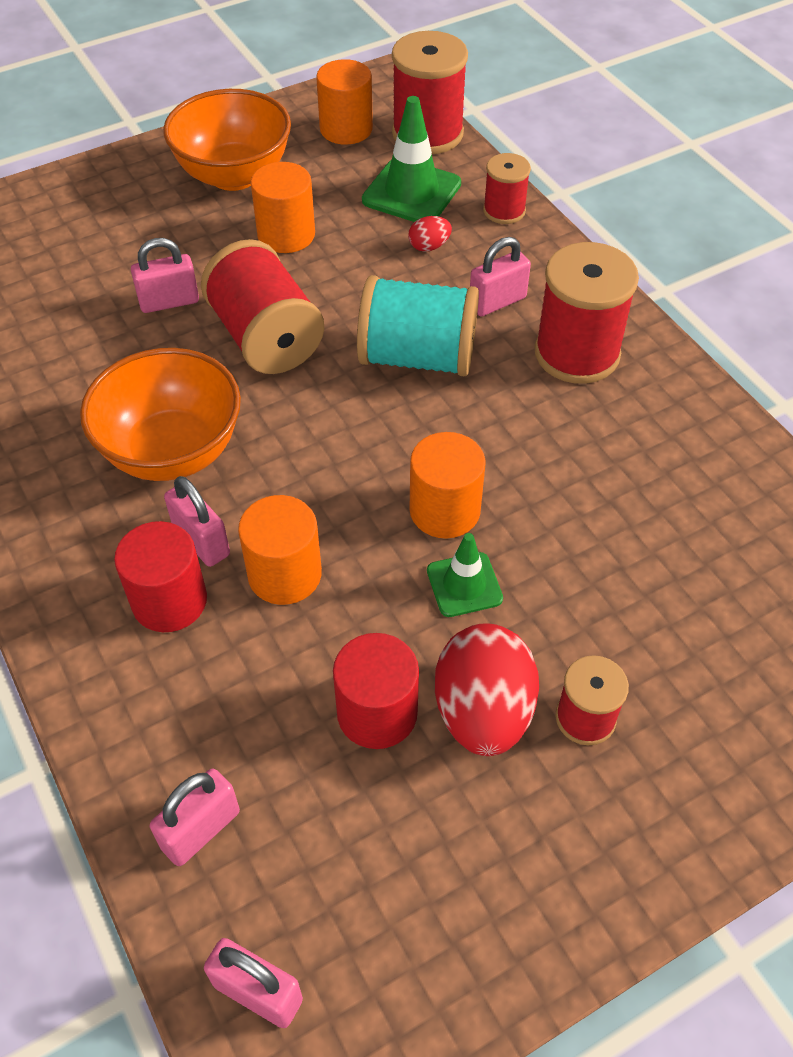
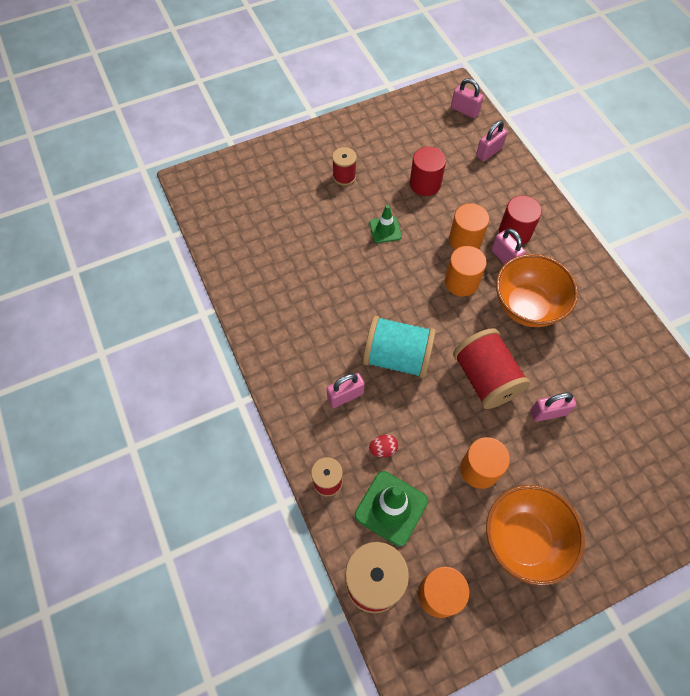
camera: 175 degrees left, 10 degrees up
orange cylinder [409,432,486,539] -> orange cylinder moved to [445,246,487,296]
red egg [435,623,539,756] -> none
red spool [535,242,639,384] -> none

